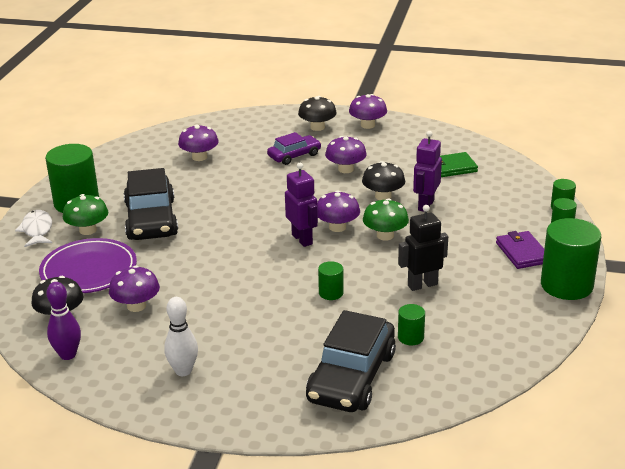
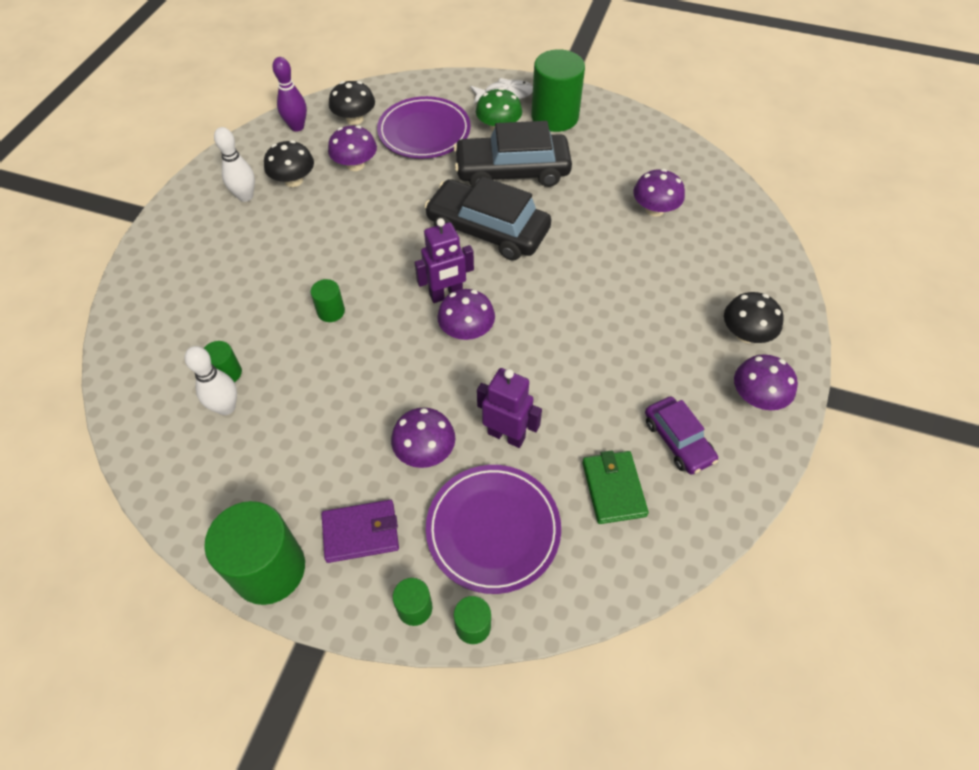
camera: 95 degrees right, 25 degrees up
purple car [267,132,321,165] -> purple car moved to [645,396,718,475]
black car [306,310,396,412] -> black car moved to [424,176,551,261]
purple mushroom [325,136,367,173] -> purple mushroom moved to [391,407,455,468]
black mushroom [362,161,405,200] -> black mushroom moved to [264,140,314,187]
green mushroom [363,198,409,241] -> none
black robot [398,205,448,291] -> none
none -> white bowling pin [185,346,237,415]
none -> purple plate [426,465,561,594]

